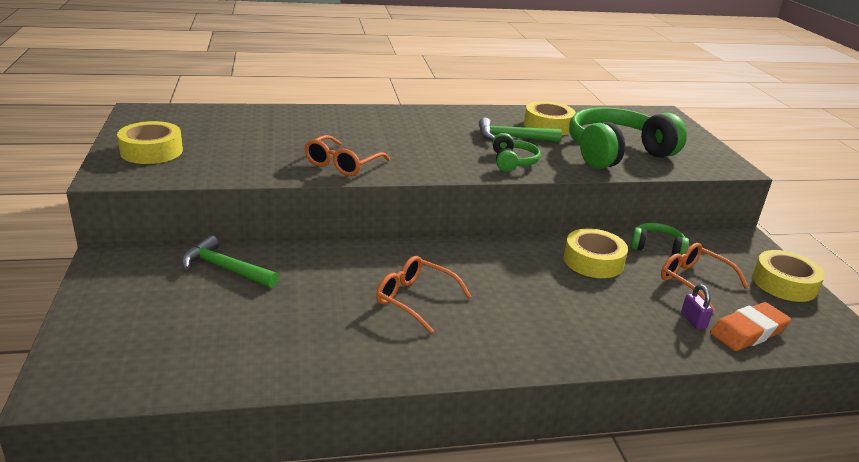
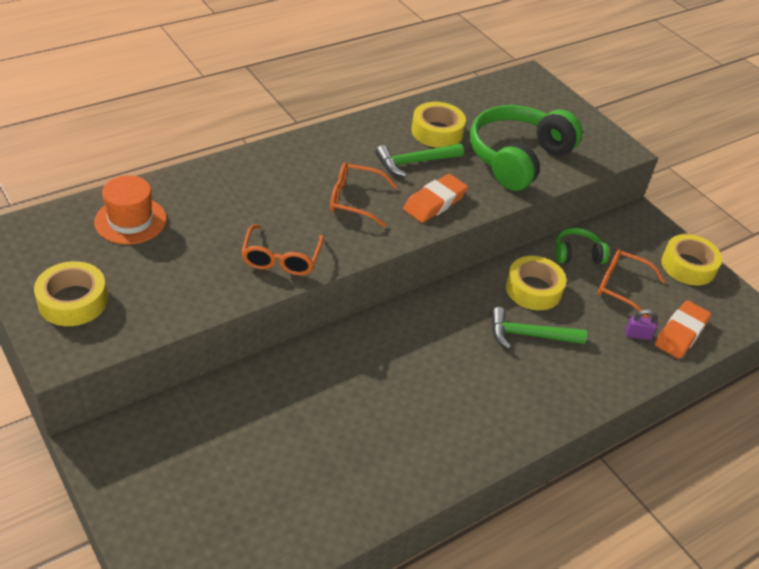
camera: 25 degrees left, 15 degrees up
green hammer [182,235,279,288] -> green hammer moved to [491,307,587,349]
orange glasses [376,256,472,333] -> orange glasses moved to [330,162,397,227]
green headphones [492,133,541,172] -> orange eraser [403,174,468,223]
purple padlock [681,284,713,329] -> purple padlock turned 45 degrees counterclockwise [625,309,657,340]
none -> orange hat [94,175,167,244]

